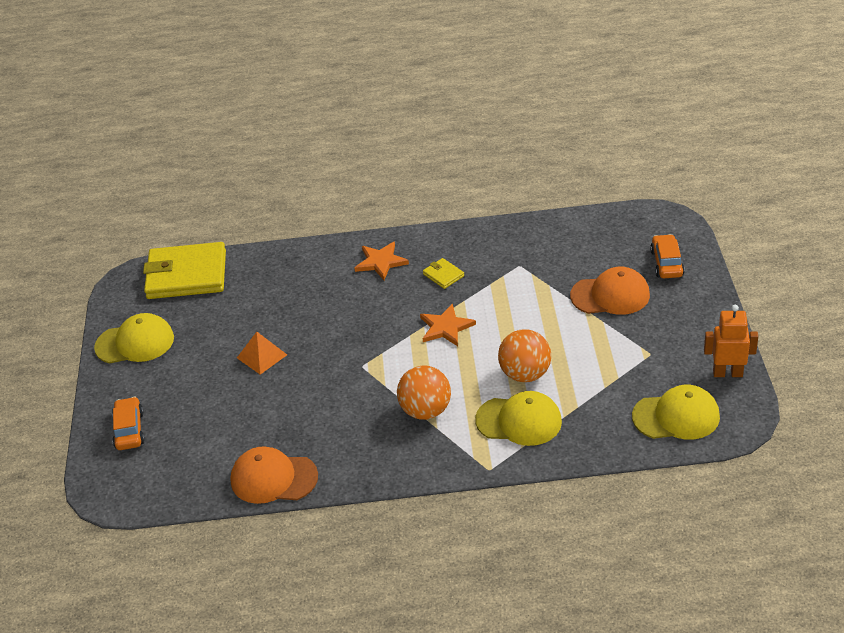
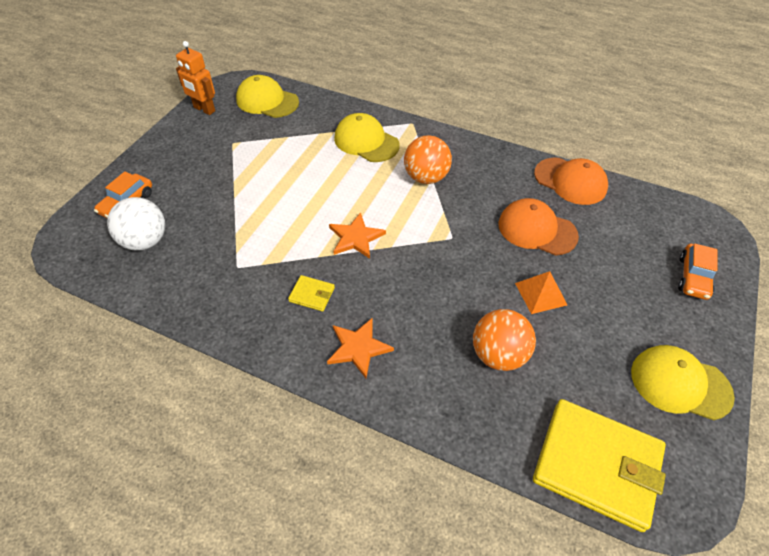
camera: 155 degrees left, 10 degrees up
yellow wallet [423,258,464,289] -> yellow wallet turned 60 degrees counterclockwise [288,275,335,311]
orange ball [498,329,551,382] -> orange ball moved to [473,309,536,371]
orange cap [570,267,650,315] -> orange cap moved to [498,198,579,256]
none -> white ball [107,197,165,251]

